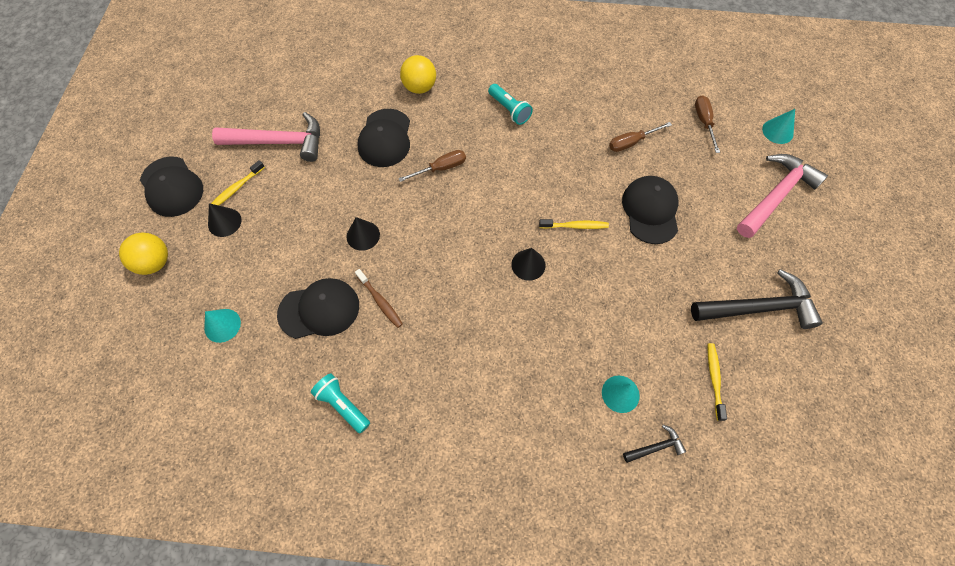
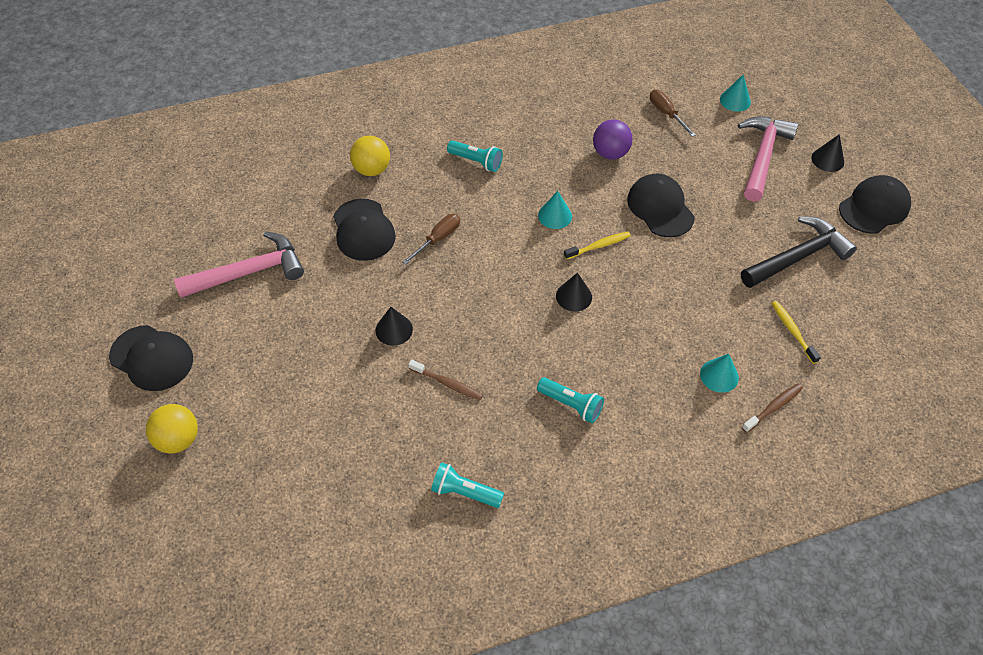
camera: 25 degrees left, 10 degrees down
turquoise cone [204,309,241,343] -> turquoise cone moved to [538,191,572,229]
black cone [208,203,242,237] -> black cone moved to [811,134,844,172]
yellow toothbrush [211,160,265,205] -> none
black cap [277,278,359,339] -> black cap moved to [839,175,911,234]
brown screwdriver [609,122,672,152] -> purple ball [593,119,633,160]
black hammer [623,425,686,463] -> brown toothbrush [742,384,803,433]
none -> turquoise flashlight [537,377,604,423]

